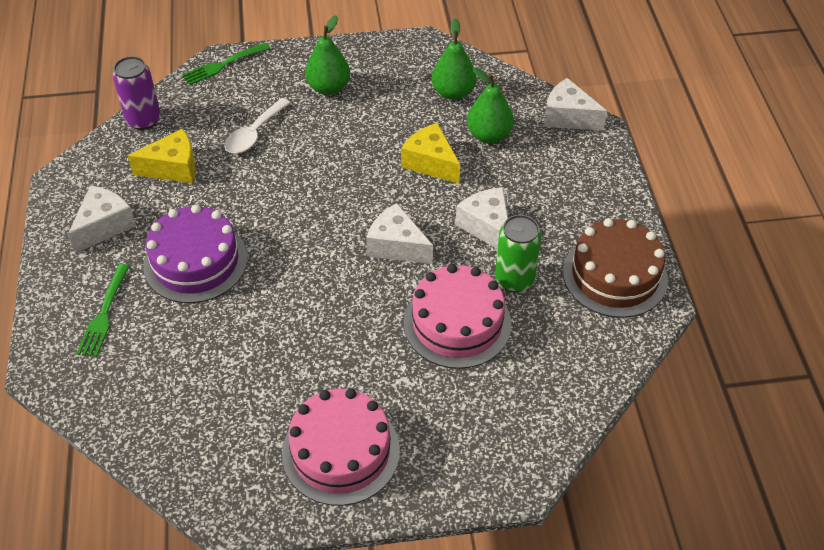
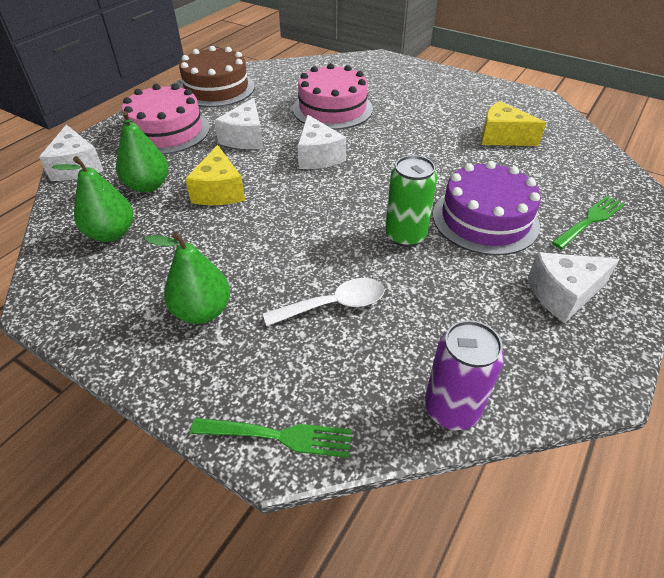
camera: 140 degrees left, 5 degrees down
yellow cheese [128,128,196,183] -> yellow cheese moved to [481,101,546,146]
pink cake [282,389,400,506] -> pink cake moved to [122,84,210,155]
green can [495,215,541,292] -> green can moved to [385,155,437,247]

